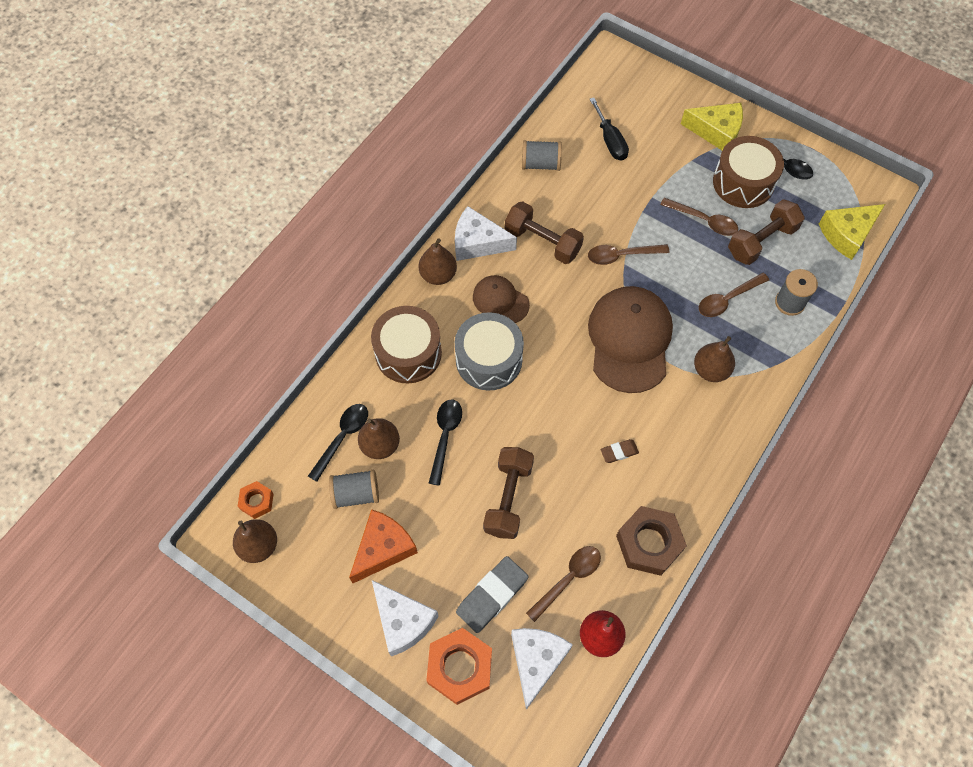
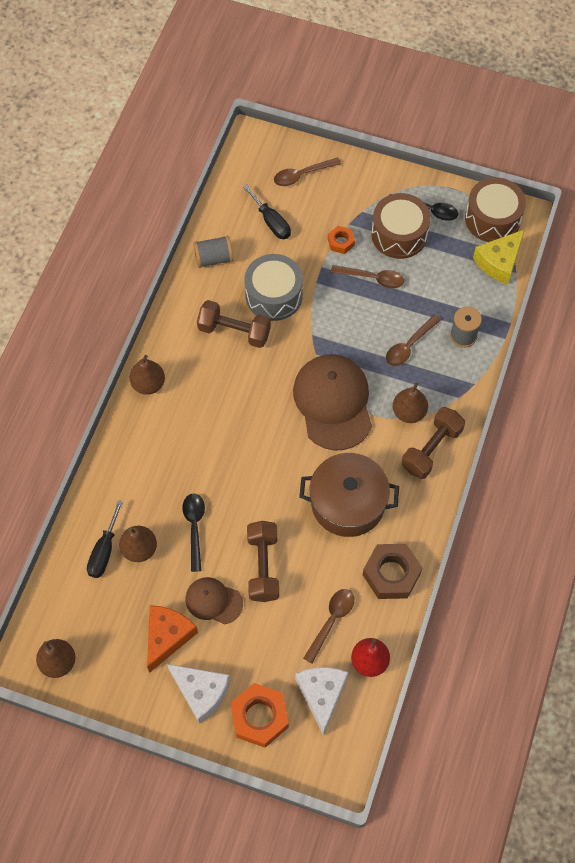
camera: 15 degrees left, 0 degrees up
orange nut [238,481,273,519] -> orange nut moved to [328,226,355,254]
black spoon [308,404,368,482] -> black screwdriver [87,500,123,578]
grey spool [329,470,379,509] -> none
brown drum [371,306,442,383] -> brown drum moved to [465,177,526,242]
white cheese [455,206,517,261] -> none
grey drum [455,312,524,391] -> grey drum moved to [244,254,303,321]
grey eraser [456,556,528,633] -> none
brown cap [473,275,530,323] -> brown cap moved to [186,577,243,624]
brown spoon [588,244,669,265] -> brown spoon moved to [274,157,341,186]
brown eraser [601,439,639,463] -> brown pot [299,453,399,537]
yellow cheese [681,103,743,150] -> none
brown dumbbell [728,199,805,265] -> brown dumbbell moved to [402,407,465,479]

